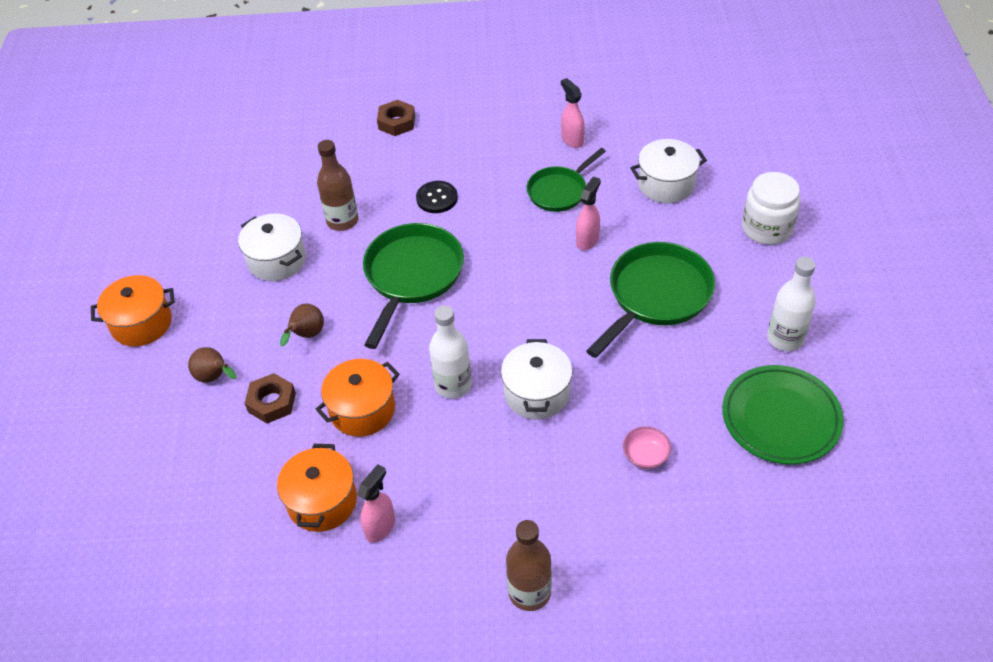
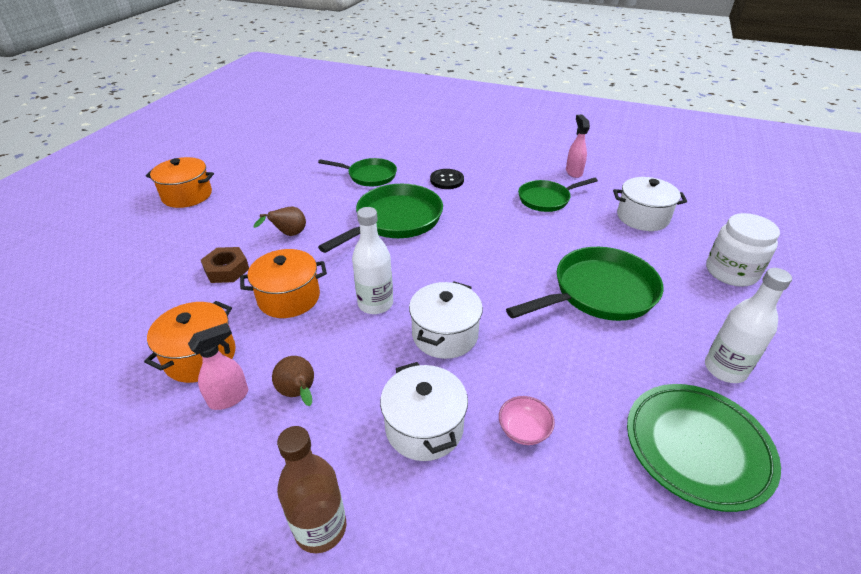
camera: 20 degrees right, 10 degrees down
brown pear [188,347,236,383] -> brown pear moved to [272,356,314,406]
white pot [238,214,306,281] -> white pot moved to [380,362,468,461]
brown bottle [317,140,358,231] -> green pan [318,158,397,186]
brown nut [377,100,415,136] -> none
pink spray bottle [576,177,601,250] -> none

